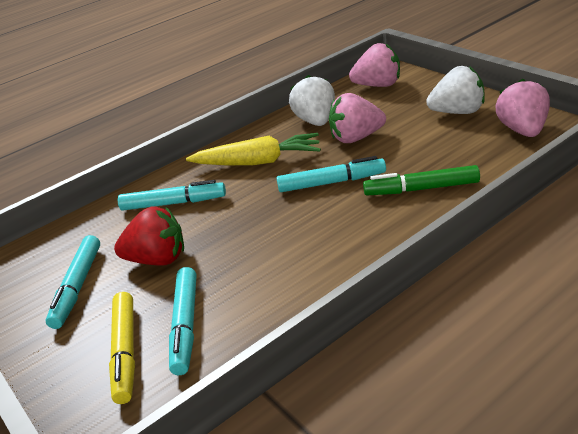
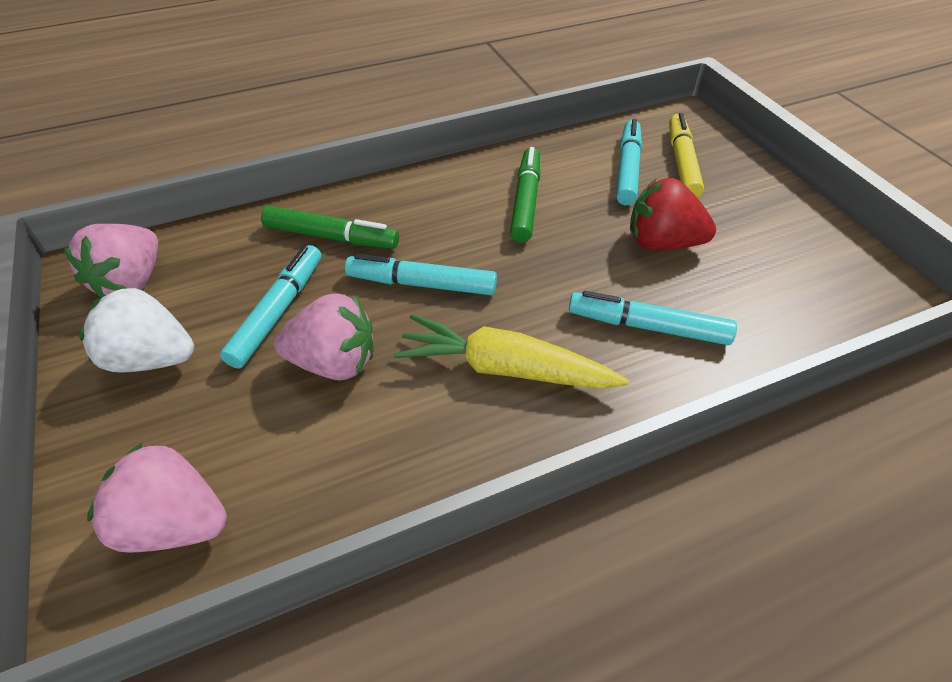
camera: 170 degrees left, 15 degrees up
turquoise marker [46,235,100,329] -> turquoise marker moved to [220,245,321,369]
white strawberry [289,75,335,126] -> none
none -> green marker [510,147,540,243]

